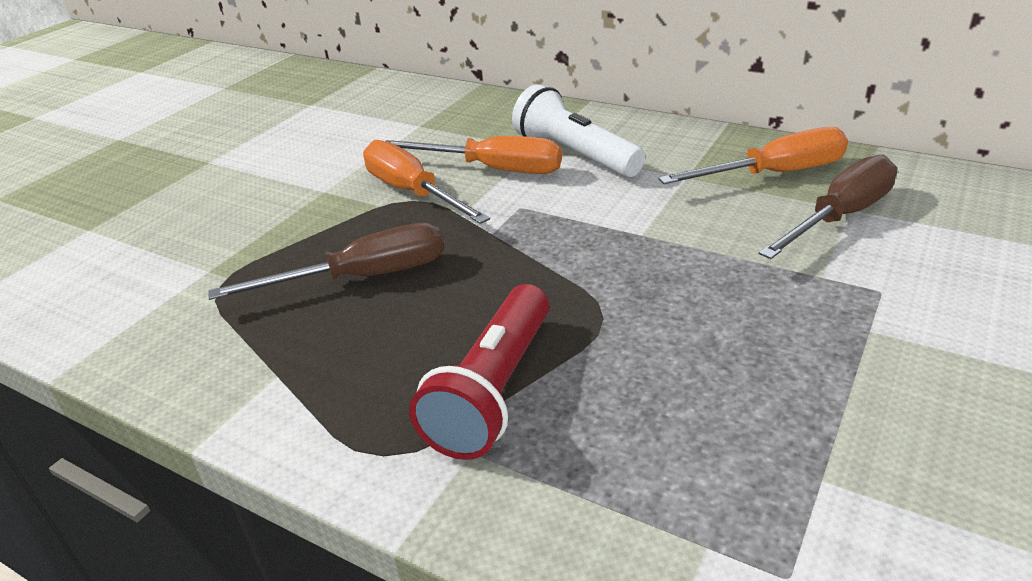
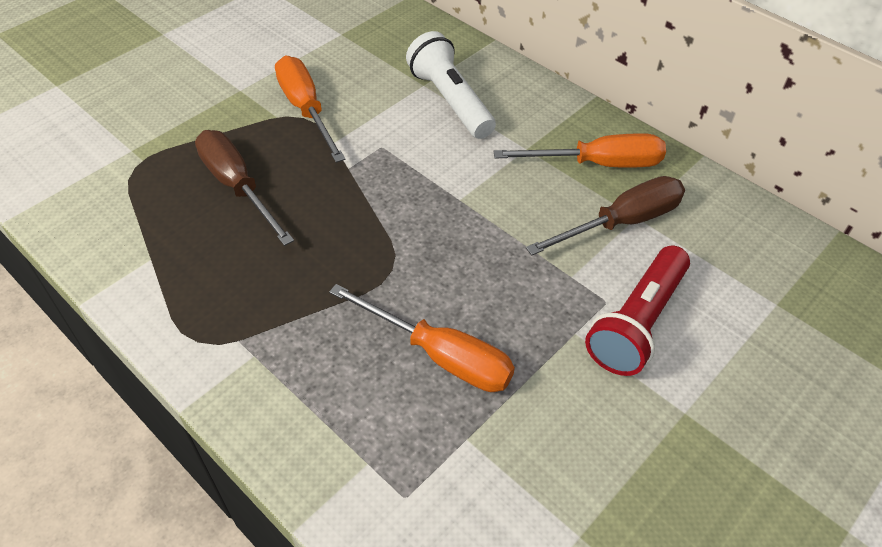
camera: 10 degrees right, 15 degrees up
brown screwdriver [208,223,444,300] -> brown screwdriver turned 120 degrees counterclockwise [195,130,294,246]
orange screwdriver [386,136,562,174] -> orange screwdriver moved to [329,284,515,392]
red flashlight [409,284,549,460] -> red flashlight moved to [585,246,690,376]

